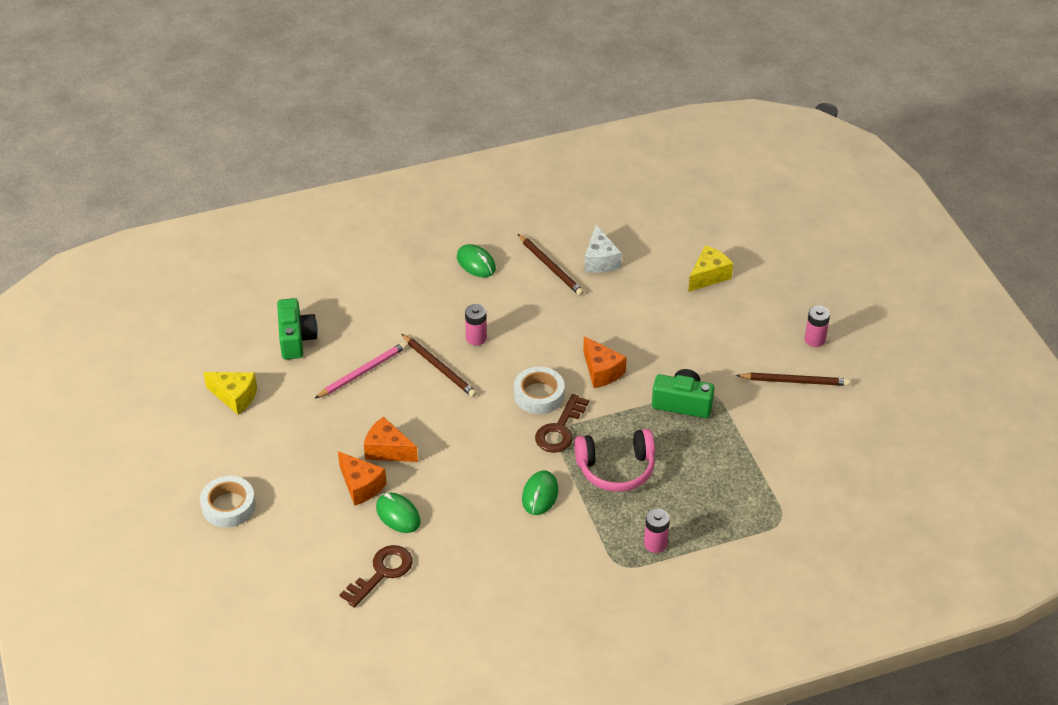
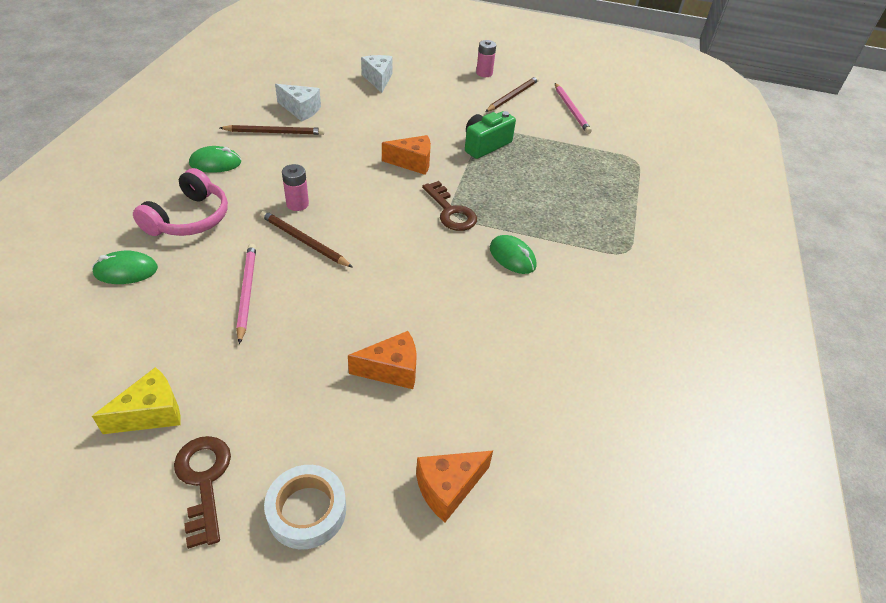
camera: 60 degrees left, 0 degrees up
green camera [277,298,318,359] -> none
brown key [340,545,413,608] -> brown key moved to [174,436,231,549]
orange cheese [364,417,418,462] -> orange cheese moved to [416,451,493,522]
green mouse [376,493,420,533] -> green mouse moved to [92,251,158,284]
brown pencil [402,334,477,397] -> brown pencil turned 135 degrees counterclockwise [260,210,353,268]
white tape [514,367,565,414] -> none
pink headphones [574,429,655,492] -> pink headphones moved to [133,168,228,236]
pink battery [644,508,670,553] -> none
yellow cheese [688,245,733,292] -> white cheese [361,55,393,93]
none -> pink pencil [555,83,592,134]

